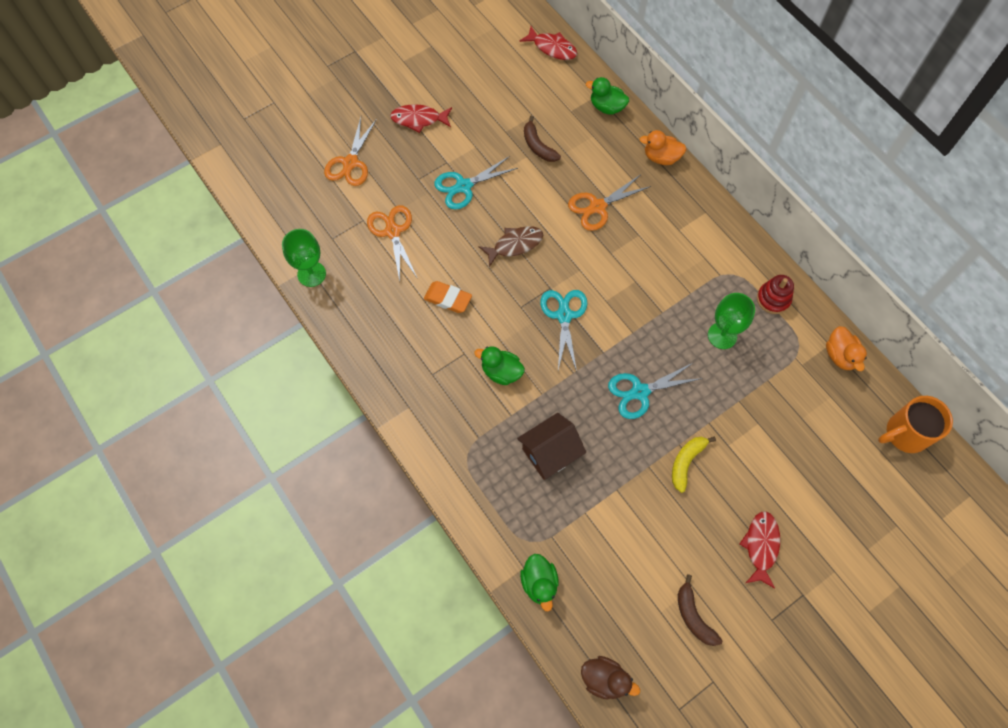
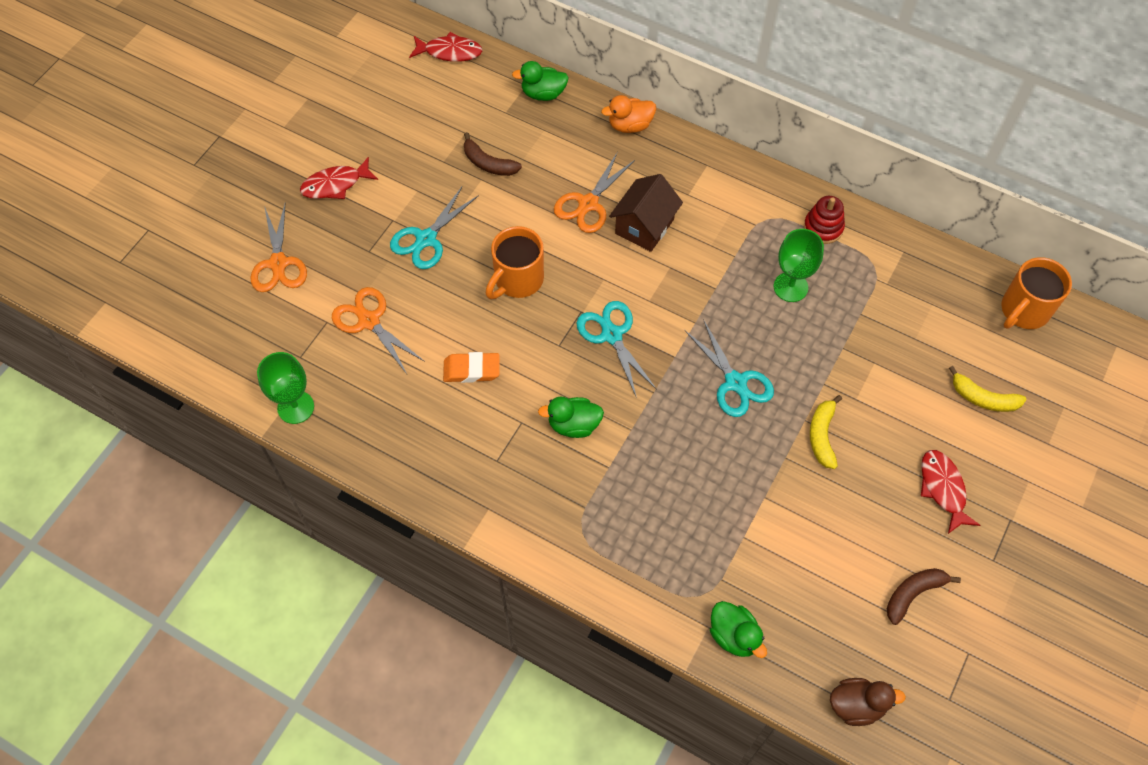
camera: 25 degrees left, 5 degrees down
brown fish [479,226,543,267] -> orange mug [486,226,544,299]
brown house [517,413,586,480] -> brown house moved to [609,174,683,252]
turquoise scissors [608,363,702,419] -> turquoise scissors turned 75 degrees counterclockwise [684,319,774,417]
brown banana [678,574,722,646] -> brown banana turned 105 degrees clockwise [887,568,961,625]
orange duck [826,326,867,371] -> none
none -> yellow banana [949,366,1026,412]

